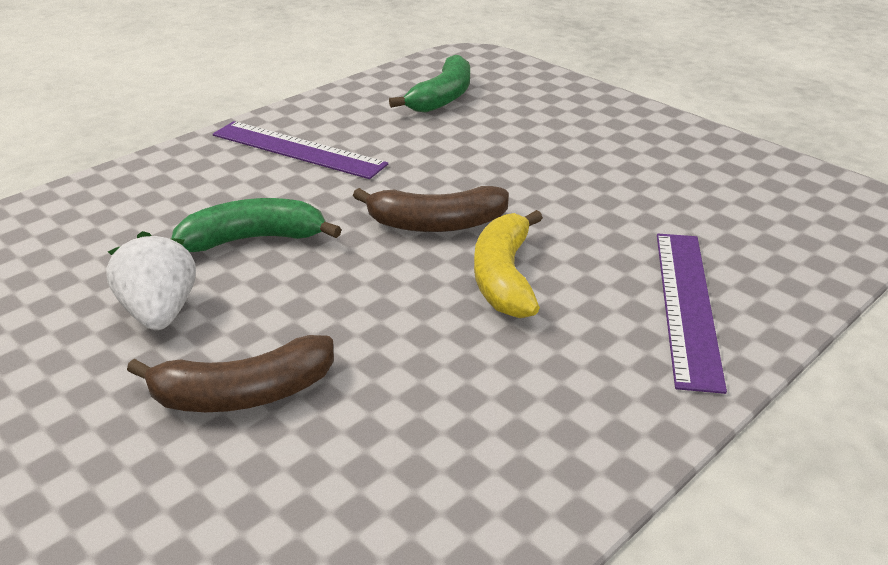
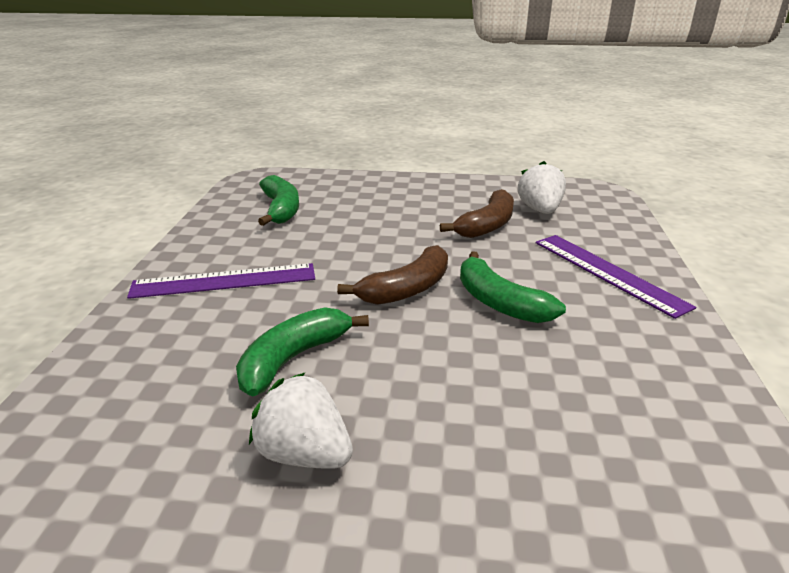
camera: 40 degrees left, 5 degrees down
brown banana [127,335,334,412] -> brown banana moved to [440,189,514,238]
yellow banana [474,210,543,318] -> green banana [460,251,566,323]
none -> white strawberry [518,161,566,214]

